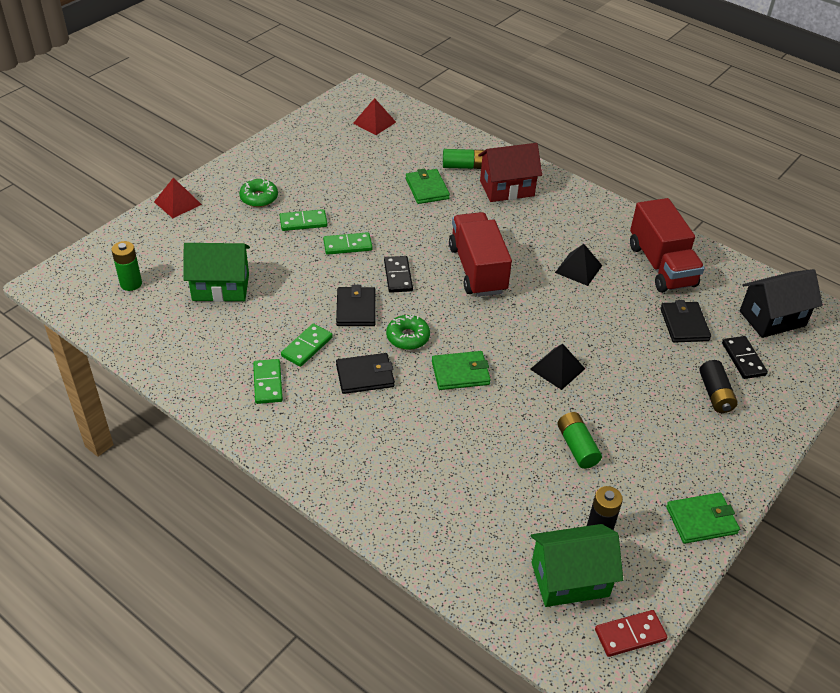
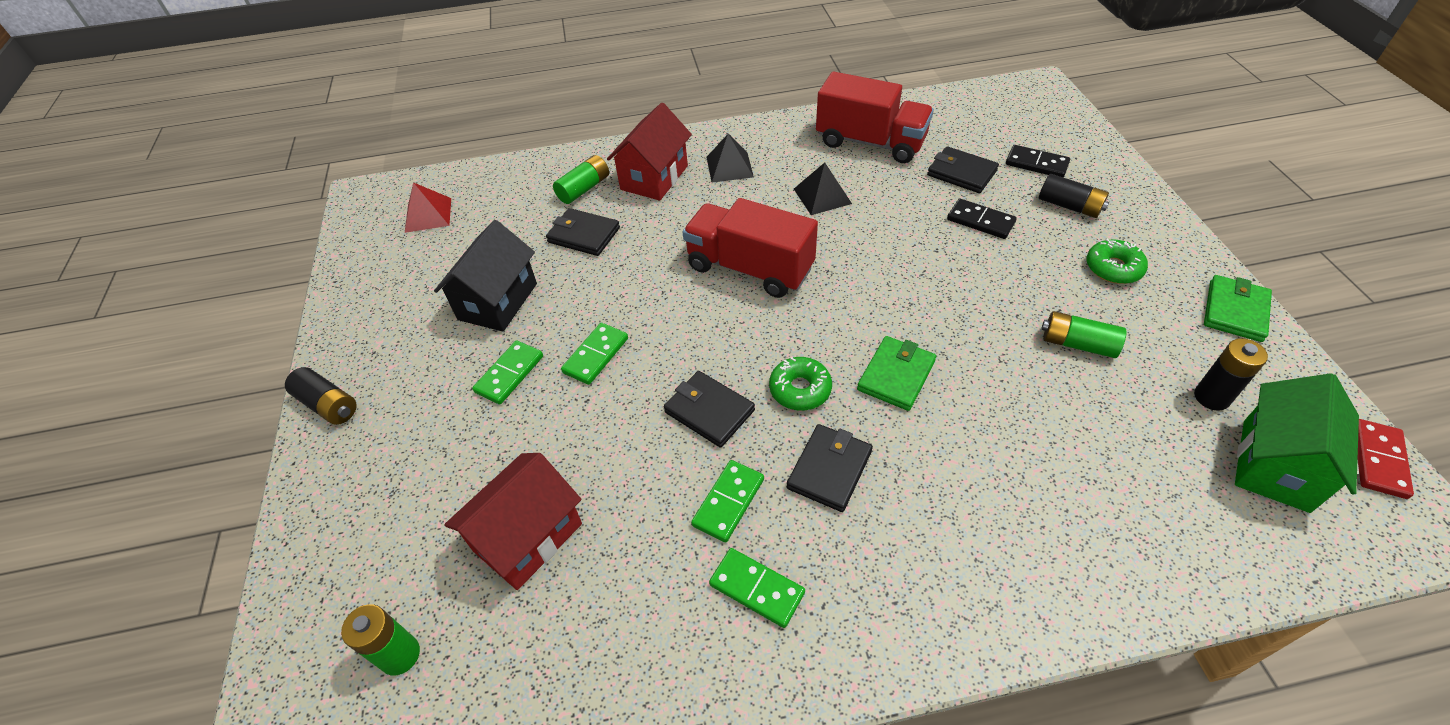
camera: 45 degrees left, 5 degrees up
red pyramid [154,178,202,218] -> none
green house [184,243,250,302] -> red house [444,453,582,590]
green donut [239,178,278,207] -> green donut moved to [1086,239,1148,284]
green domino [281,323,333,367] -> green domino turned 45 degrees clockwise [691,460,764,542]
black domino [384,256,413,293] -> black domino moved to [947,198,1017,239]
green wallet [406,169,450,204] -> black wallet [546,208,620,256]
black pyramid [530,344,585,390] -> black pyramid moved to [706,134,754,183]
black house [740,269,823,338] -> black house moved to [434,220,537,332]
none -> black battery [285,367,357,425]

